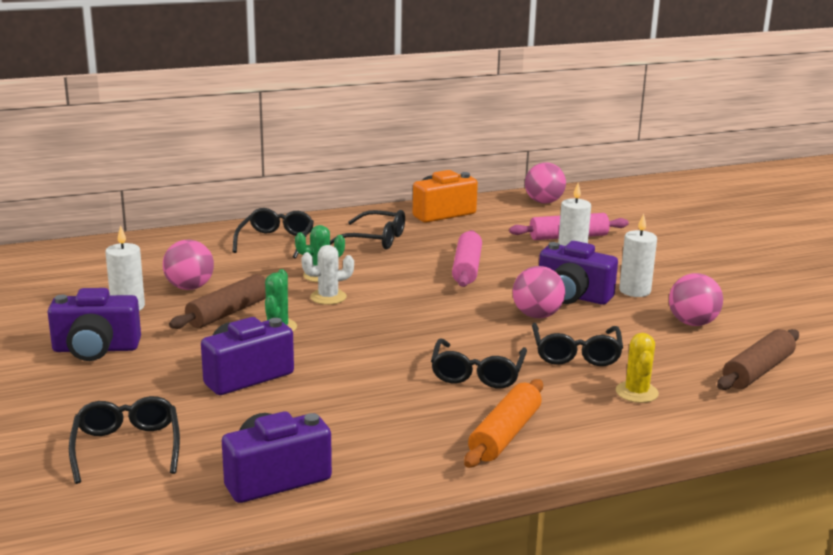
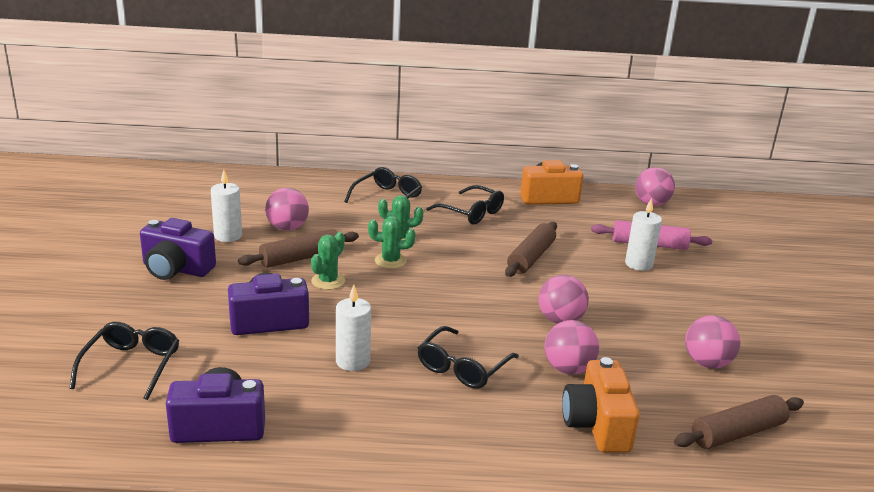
camera: 20 degrees right, 5 degrees up
white cactus [301,245,354,305] -> green cactus [368,216,416,269]
pink rolling pin [452,230,482,287] -> brown rolling pin [505,222,557,277]
orange rolling pin [464,379,543,468] -> none
black glasses [532,323,623,366] -> pink ball [544,320,599,375]
purple camera [539,241,618,305] -> none
yellow cactus [616,333,659,403] -> orange camera [562,357,640,453]
white candle [619,213,657,297] -> white candle moved to [336,285,371,371]

